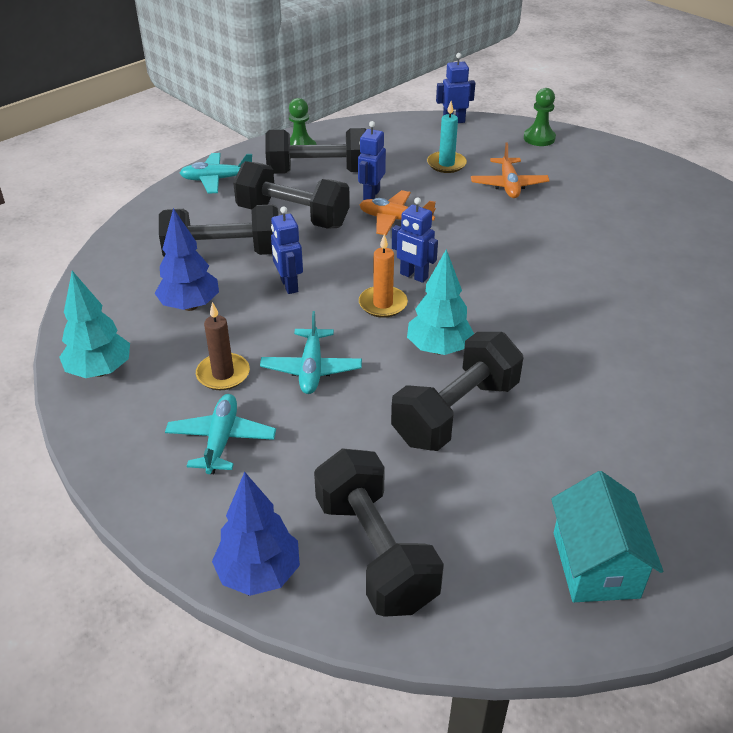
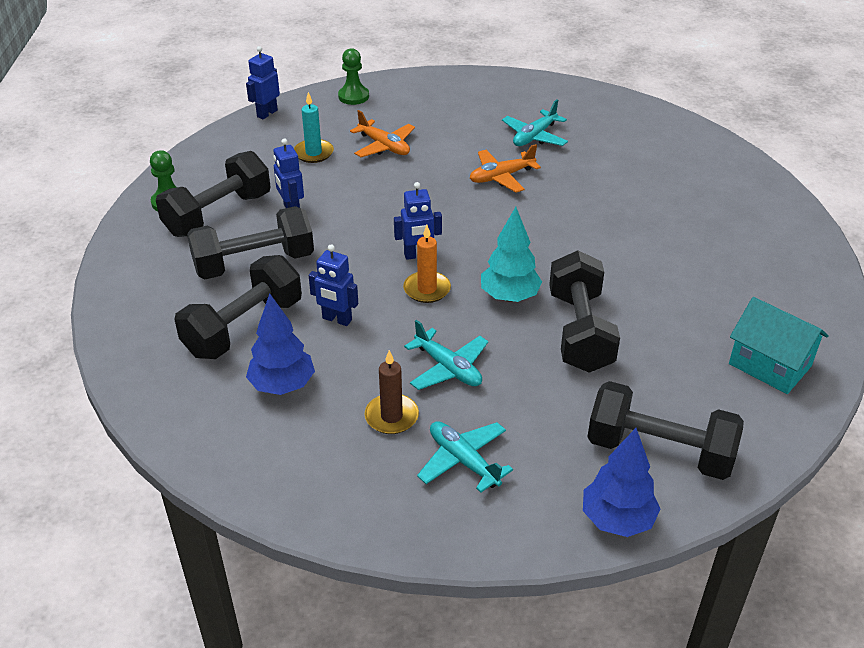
camera: 45 degrees left, 0 degrees up
turquoise tree [59,271,130,378] -> none
turquoise plane [180,153,252,194] -> turquoise plane moved to [502,100,568,146]
orange plane [359,190,436,235] -> orange plane moved to [470,144,541,193]

